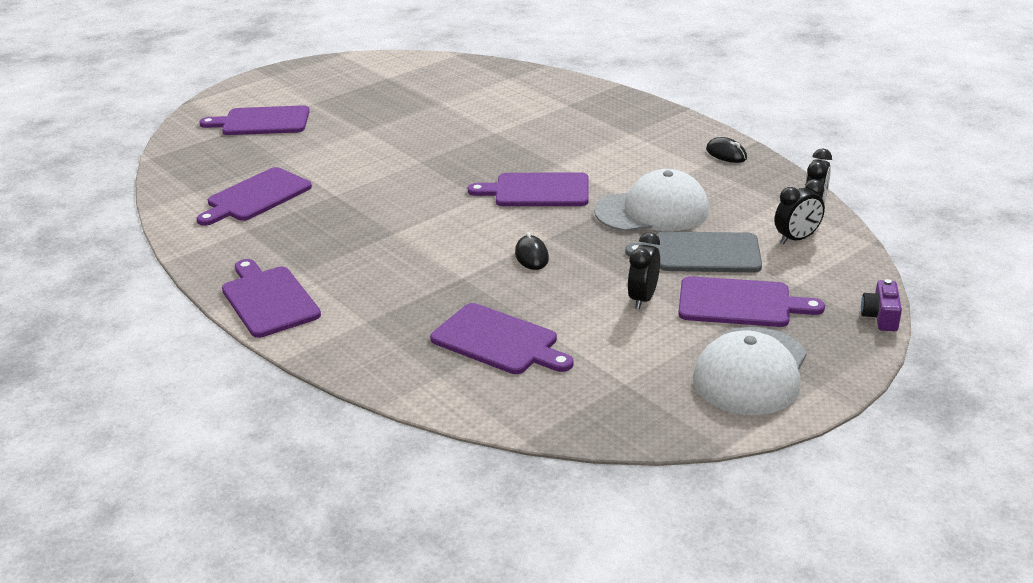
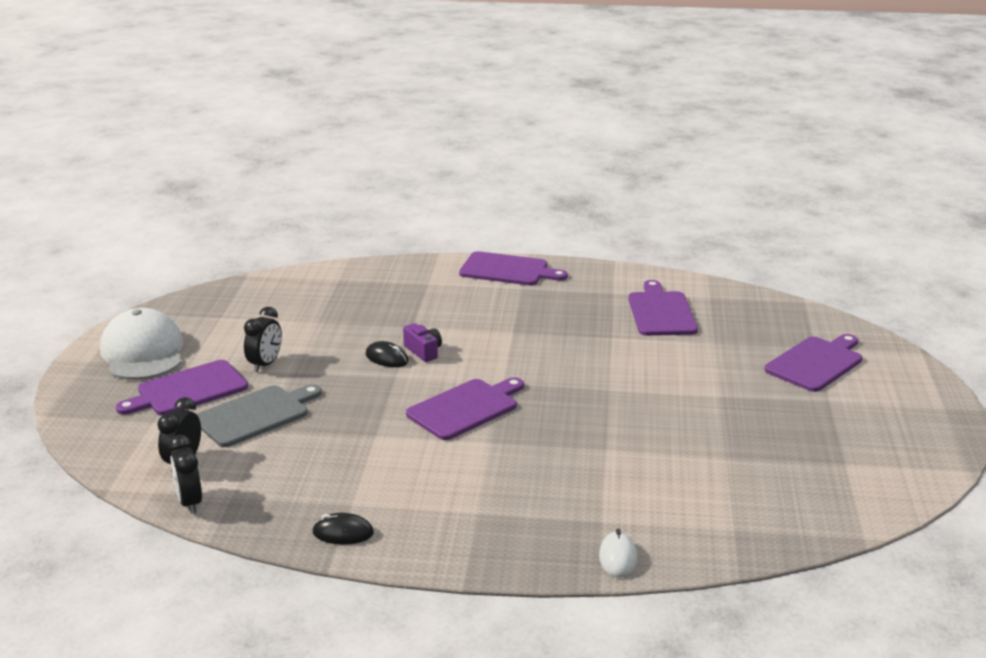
camera: 135 degrees right, 5 degrees down
purple cutting board [430,303,573,374] -> none
white cap [594,169,709,232] -> none
black clock [628,232,660,309] -> black clock turned 45 degrees clockwise [244,307,282,372]
purple camera [861,279,902,331] -> purple camera moved to [403,323,442,362]
none -> white mouse [599,528,637,578]

